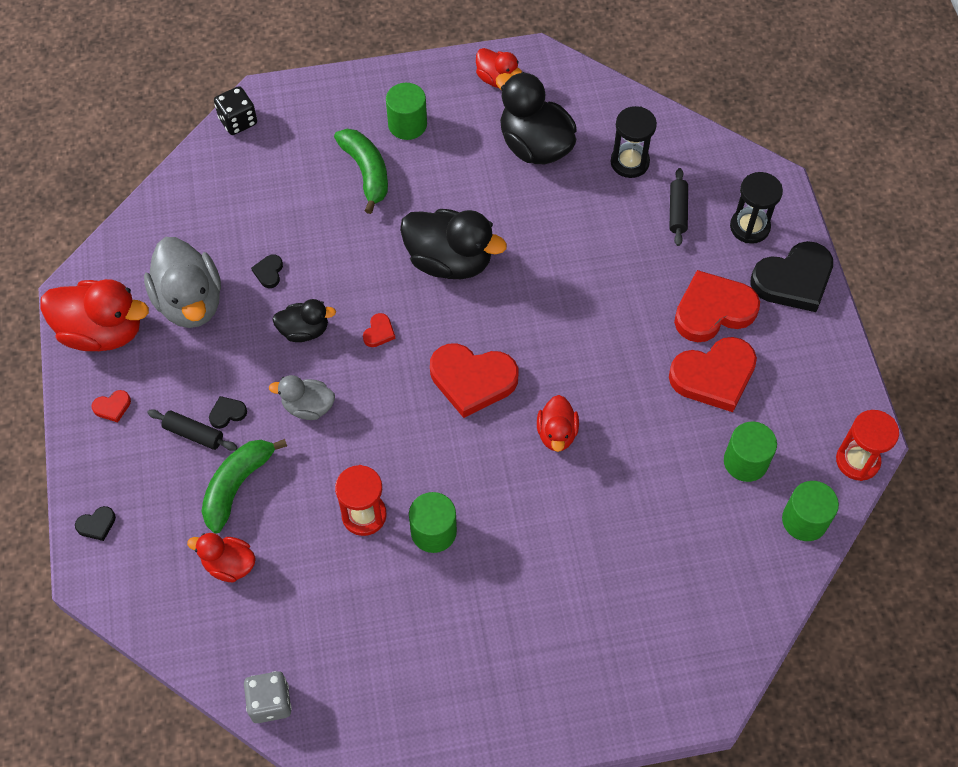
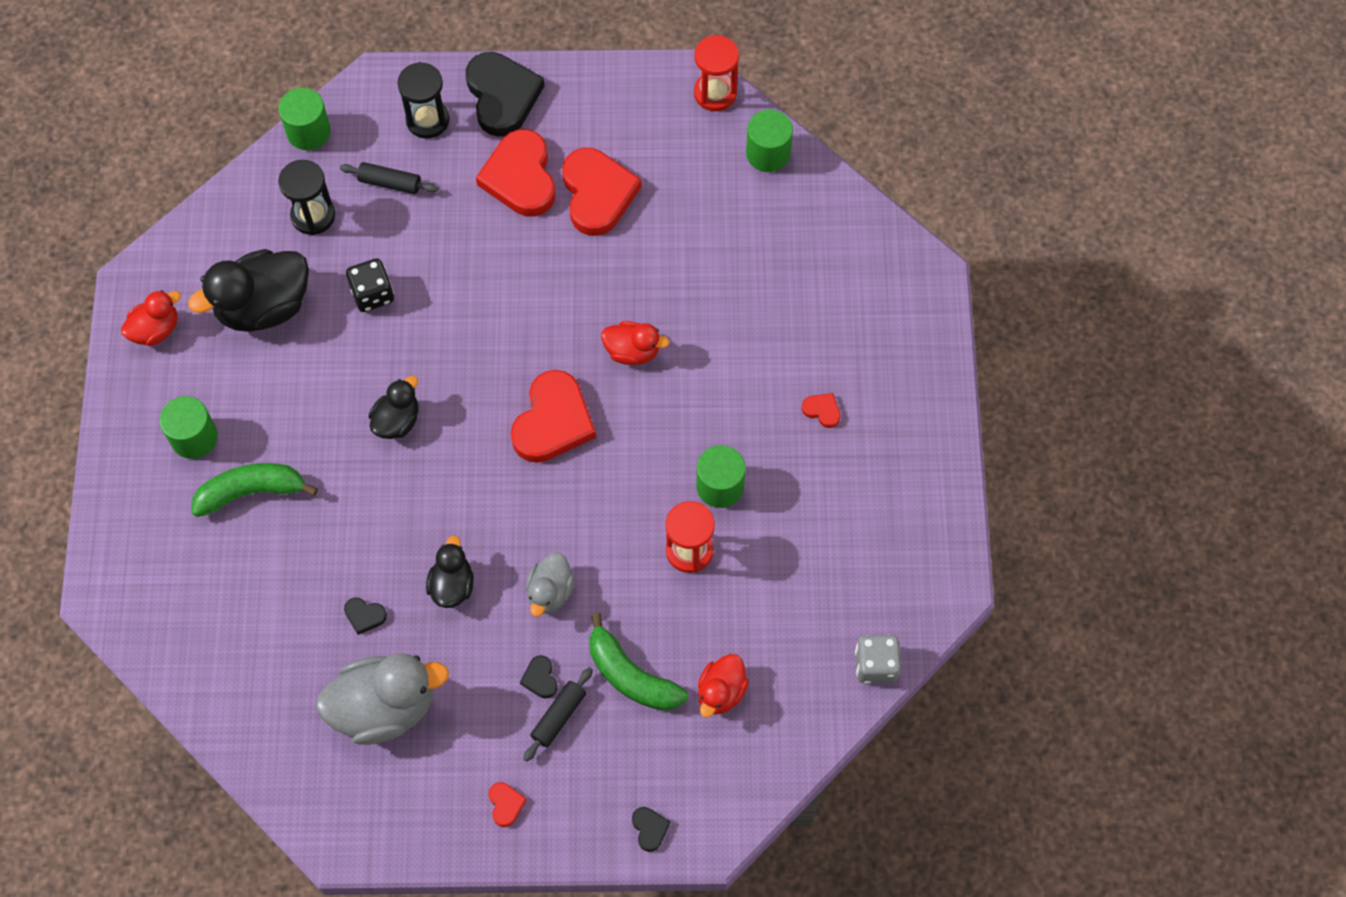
camera: 80 degrees left, 5 degrees up
red duck [40,279,149,351] -> none
black dice [214,86,257,135] -> black dice moved to [346,258,394,312]
red heart [363,313,395,347] -> red heart moved to [802,393,840,428]
black duck [400,209,507,279] -> black duck [369,376,418,439], size x0.56
green cylinder [724,422,777,482] -> green cylinder moved to [279,88,331,150]

